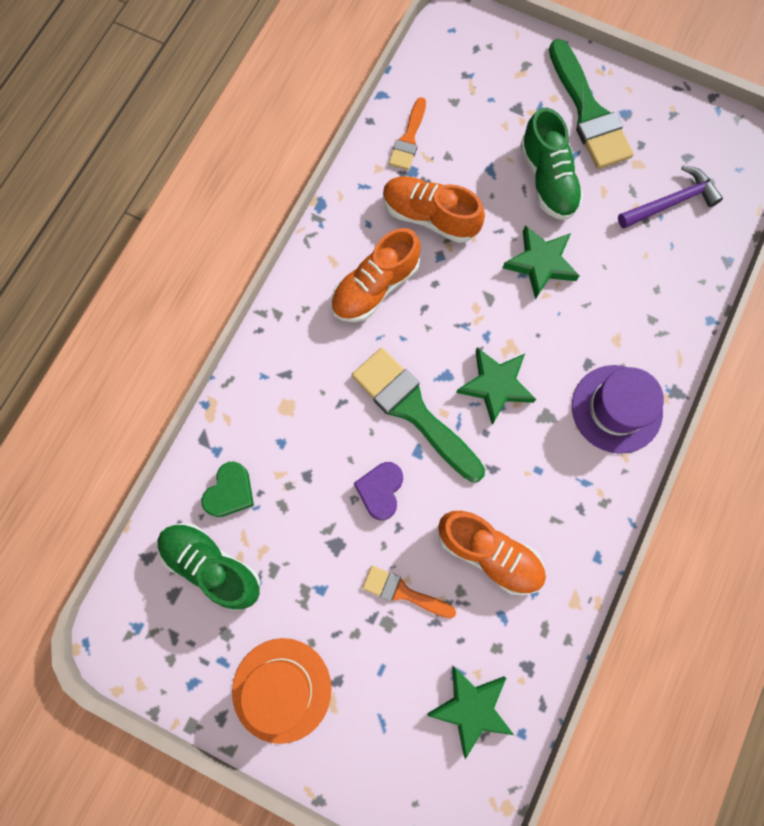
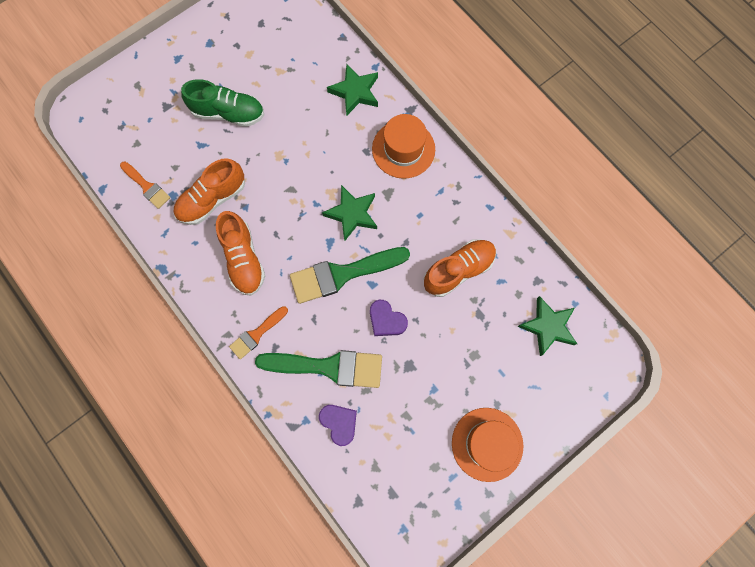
camera: 65 degrees left, 0 degrees up
green shoe [158,523,260,610] -> none
green heart [201,462,254,517] -> purple heart [319,405,357,446]
orange brush [362,566,456,619] -> orange brush moved to [229,306,288,359]
green star [503,225,580,300] -> green star moved to [327,64,378,116]
green brush [549,39,634,169] -> green brush moved to [255,350,382,388]
purple hat [572,365,664,454] -> orange hat [372,114,435,179]
purple hammer [618,165,723,229] -> none

